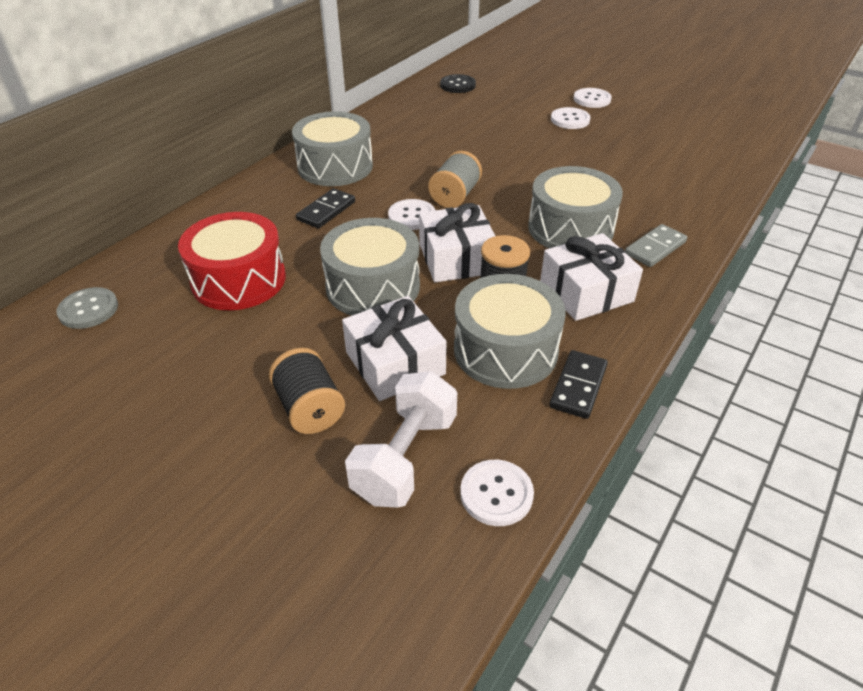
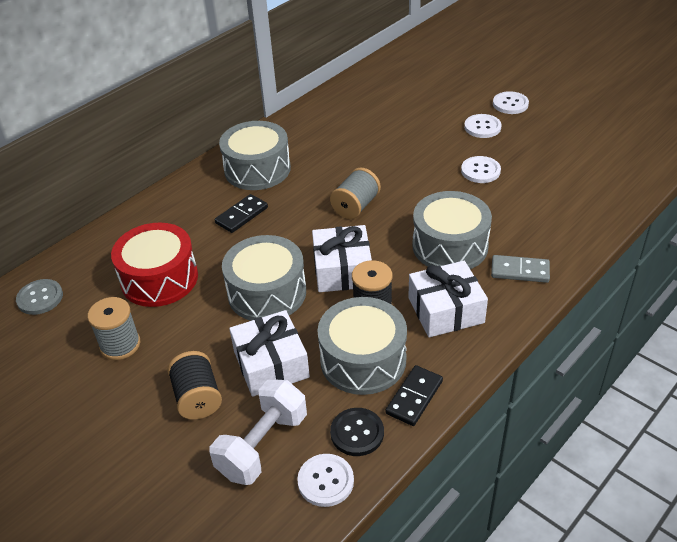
camera: 10 degrees right, 0 degrees up
white button [388,199,435,230] -> white button moved to [461,156,501,183]
black button [440,74,476,93] -> black button moved to [330,408,384,456]
grey domino [625,224,687,267] -> grey domino turned 45 degrees clockwise [491,255,550,283]
none -> grey spool [88,297,140,360]

